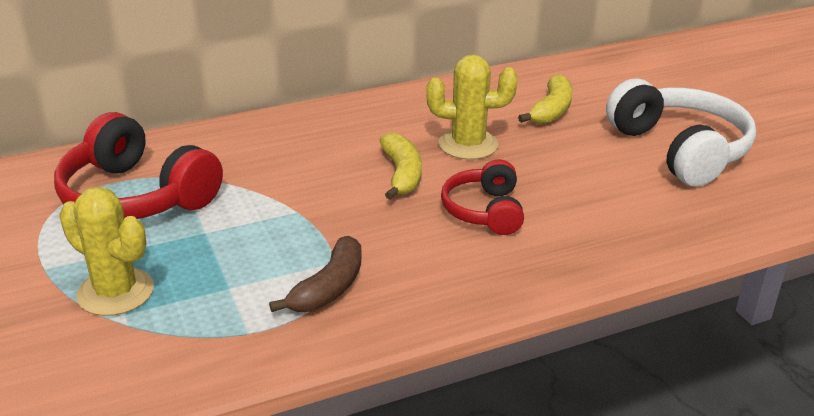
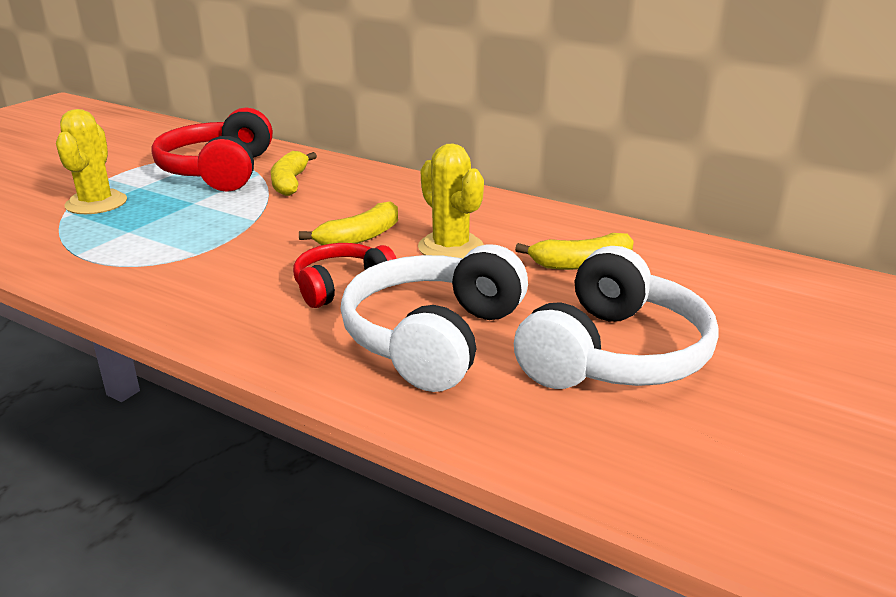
camera: 55 degrees right, 5 degrees down
brown banana [269,236,362,312] -> none
none -> yellow banana [271,151,317,196]
none -> white headphones [341,244,528,392]

